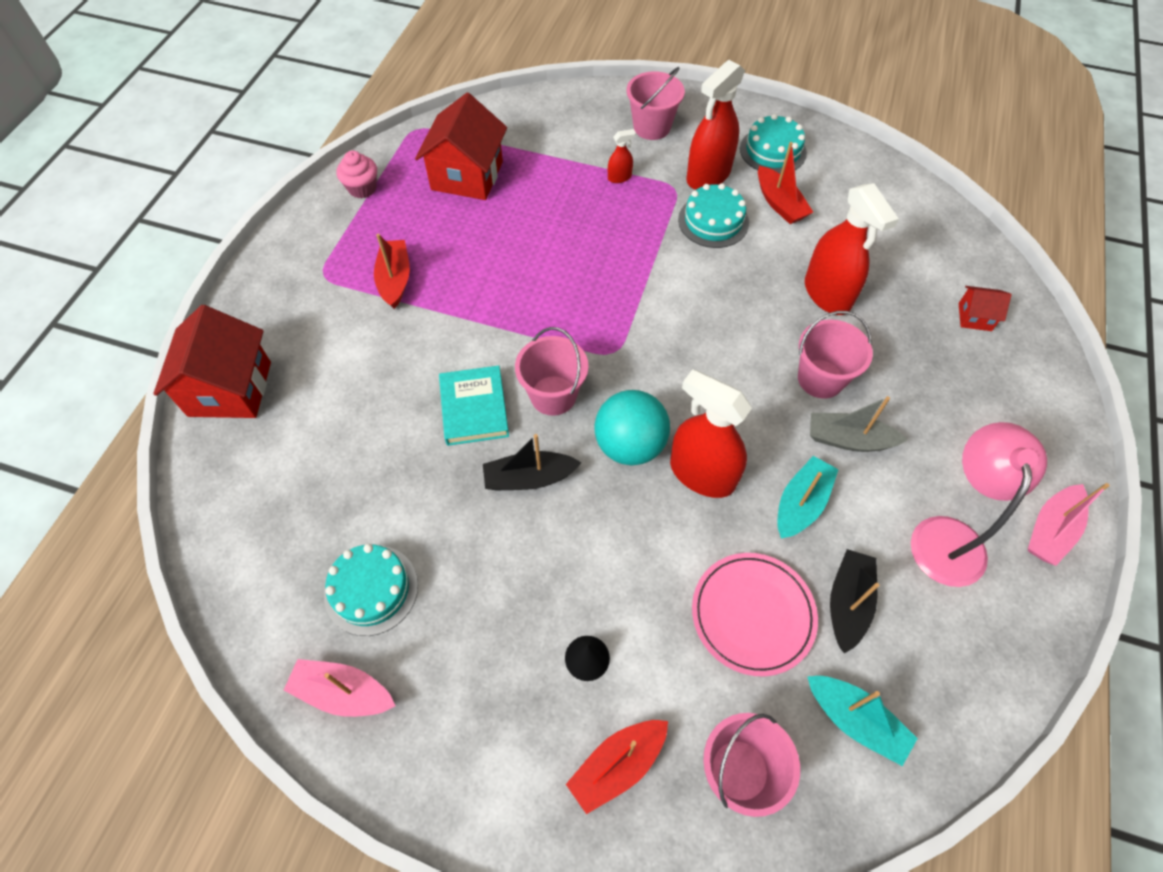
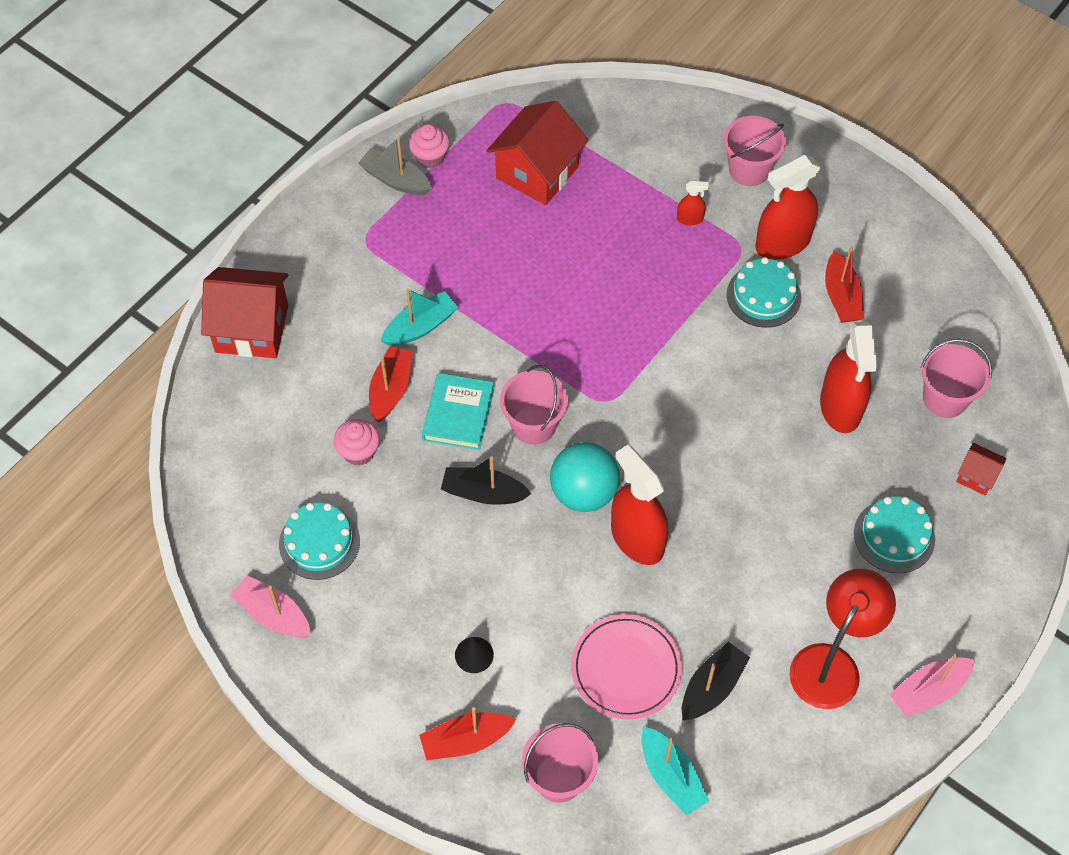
camera: 20 degrees right, 0 degrees up
red house [153,305,271,418] -> red house turned 75 degrees clockwise [201,267,289,358]
red boat [374,234,410,309] -> red boat moved to [369,346,413,422]
turquoise cake [740,114,807,174] -> turquoise cake moved to [854,496,935,573]
turquoise boat [777,456,839,539] -> turquoise boat moved to [381,289,458,346]
pink bucket [798,311,873,399] -> pink bucket moved to [921,339,992,418]
grey boat [810,396,908,452] -> grey boat moved to [358,138,432,195]
pink lamp [911,422,1047,587] -> red lamp [789,569,896,709]
none -> pink cupcake [334,419,380,466]

